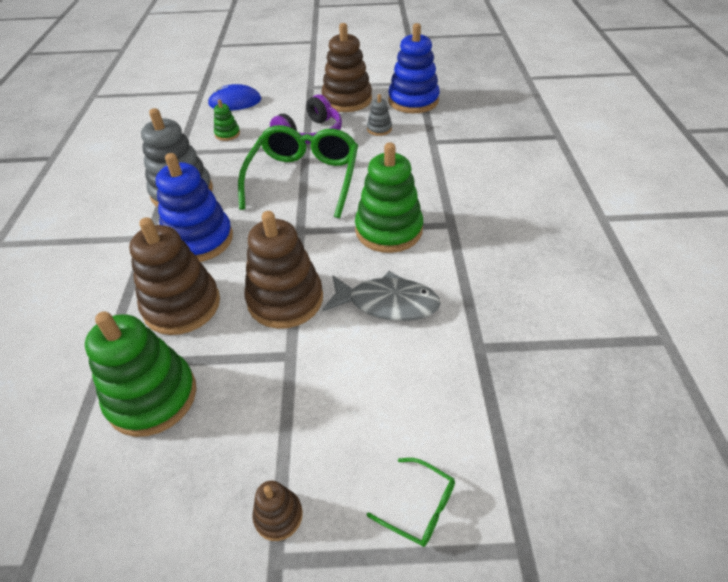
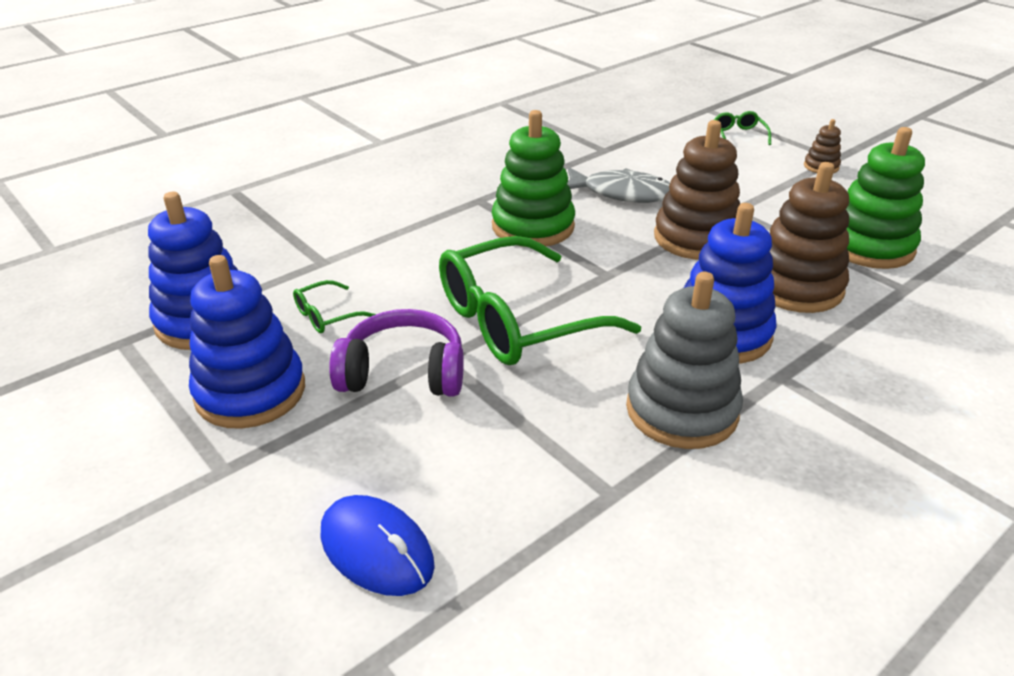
camera: 130 degrees left, 10 degrees down
green stacking toy [214,99,240,141] -> none
brown stacking toy [321,23,372,112] -> blue stacking toy [189,255,305,429]
grey fish [322,271,441,321] -> grey fish turned 135 degrees clockwise [567,167,670,203]
grey stacking toy [367,94,392,136] -> green glasses [293,280,376,333]

